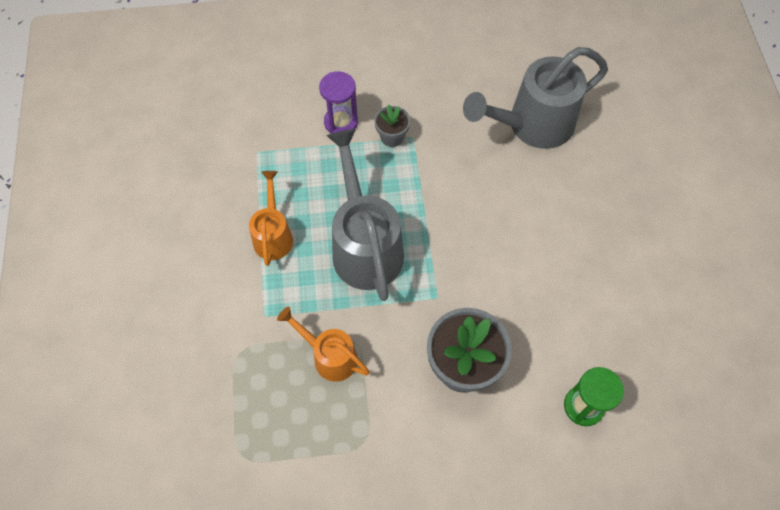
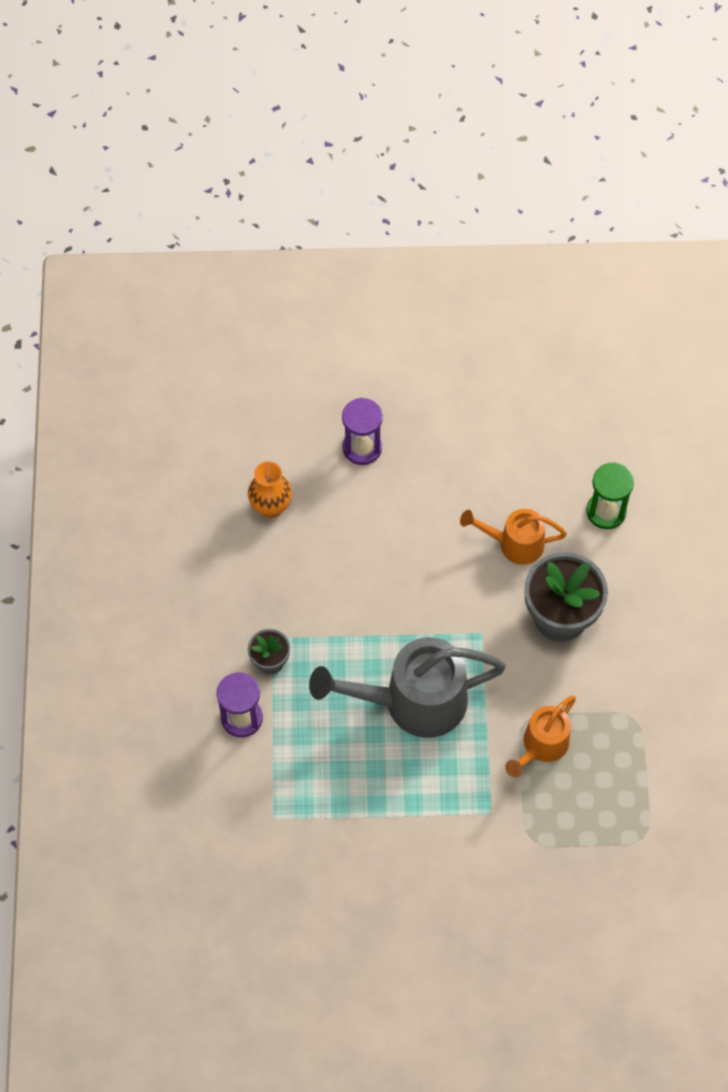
camera: 85 degrees left, 0 degrees up
orange watering can [249,171,293,266] -> orange watering can moved to [460,509,567,565]
grey watering can [463,47,608,149] -> orange vase [248,461,292,518]
none -> purple hourglass [342,398,383,465]

